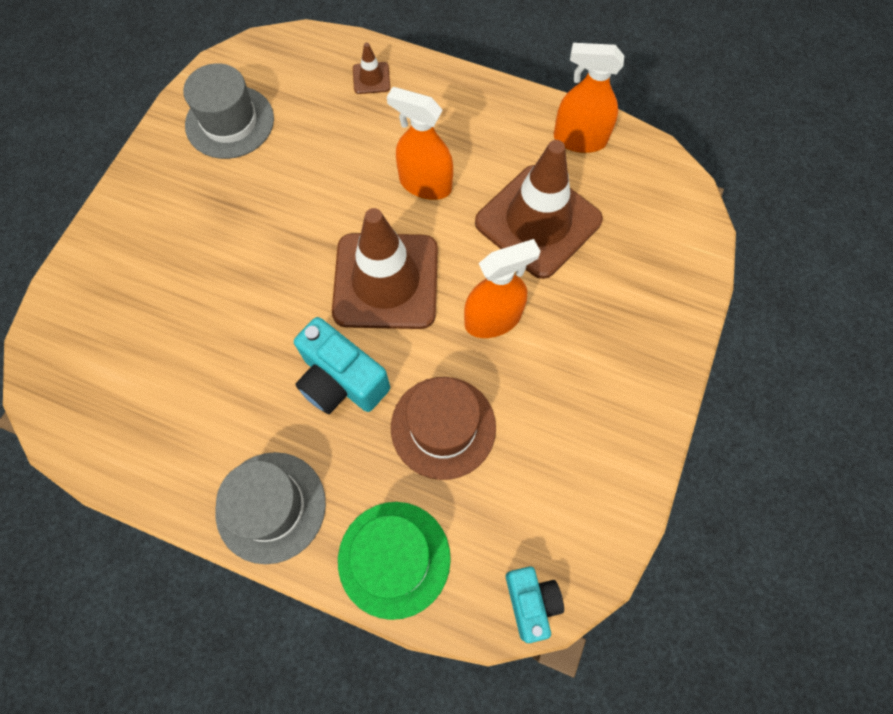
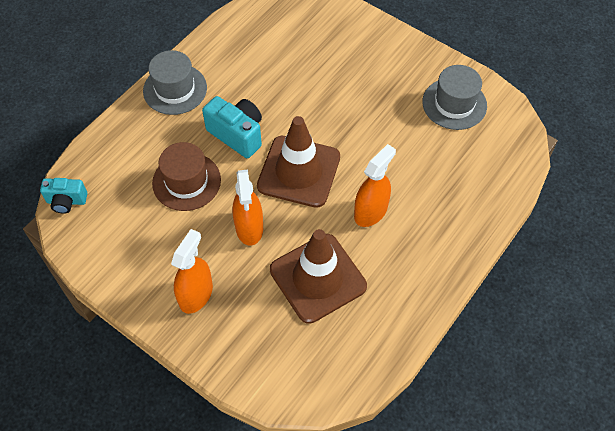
camera: 105 degrees right, 10 degrees down
turquoise camera [294,317,390,414] -> turquoise camera turned 75 degrees clockwise [202,96,262,158]
green hat [338,502,451,620] -> none
brown traffic cone [353,42,390,94] -> none
orange spray bottle [554,43,624,153] -> orange spray bottle moved to [171,229,213,314]

